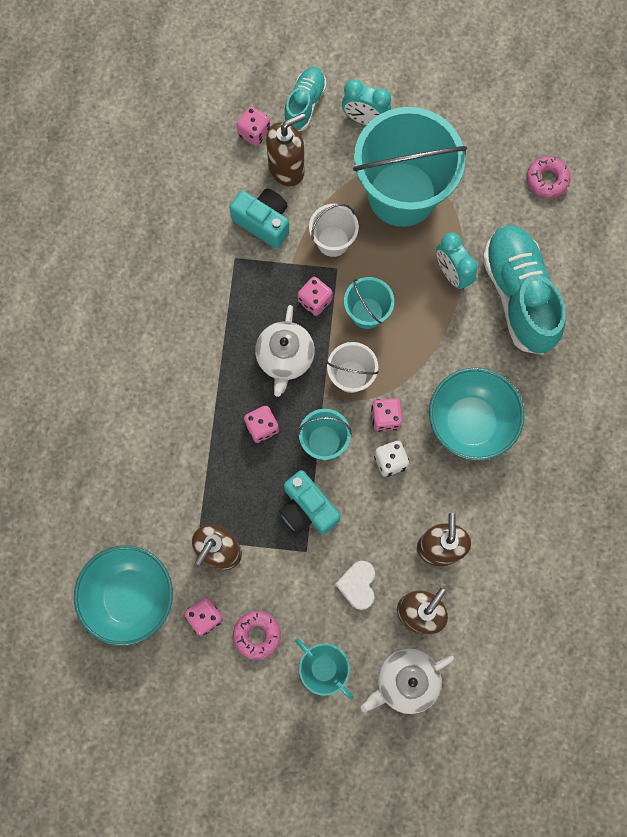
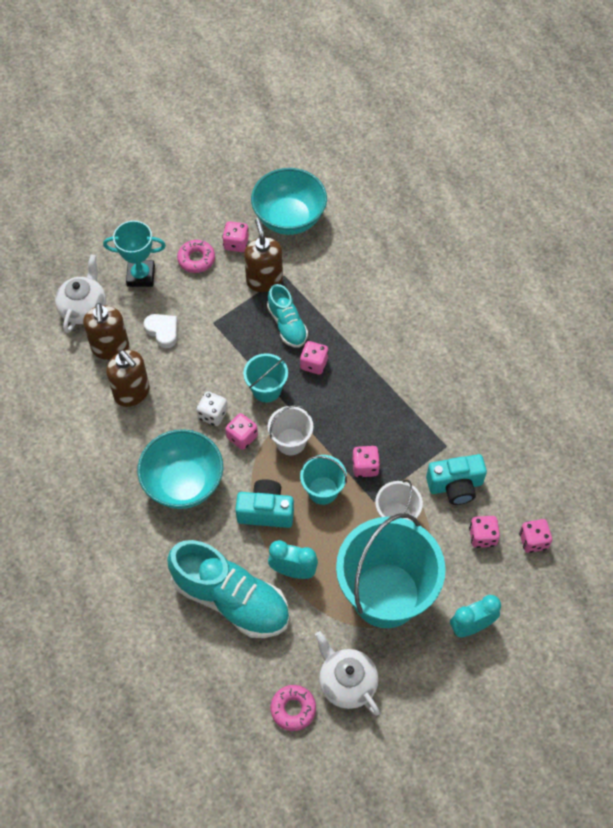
camera: 135 degrees right, 15 degrees down
white teapot [255,305,315,397] -> white teapot moved to [315,631,380,715]
brown soap dispenser [266,113,306,186] -> pink dice [469,516,500,548]
turquoise camera [279,470,341,535] -> turquoise camera moved to [235,479,294,528]
turquoise shoe [283,67,326,131] -> turquoise shoe moved to [267,284,308,348]

